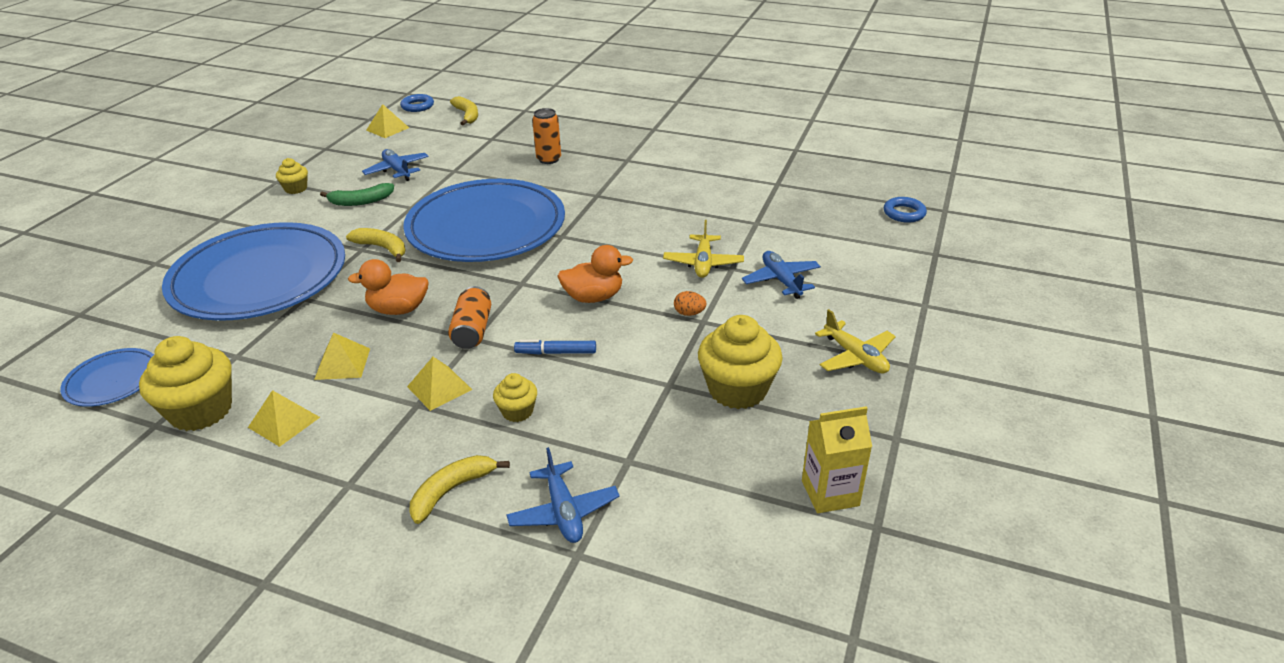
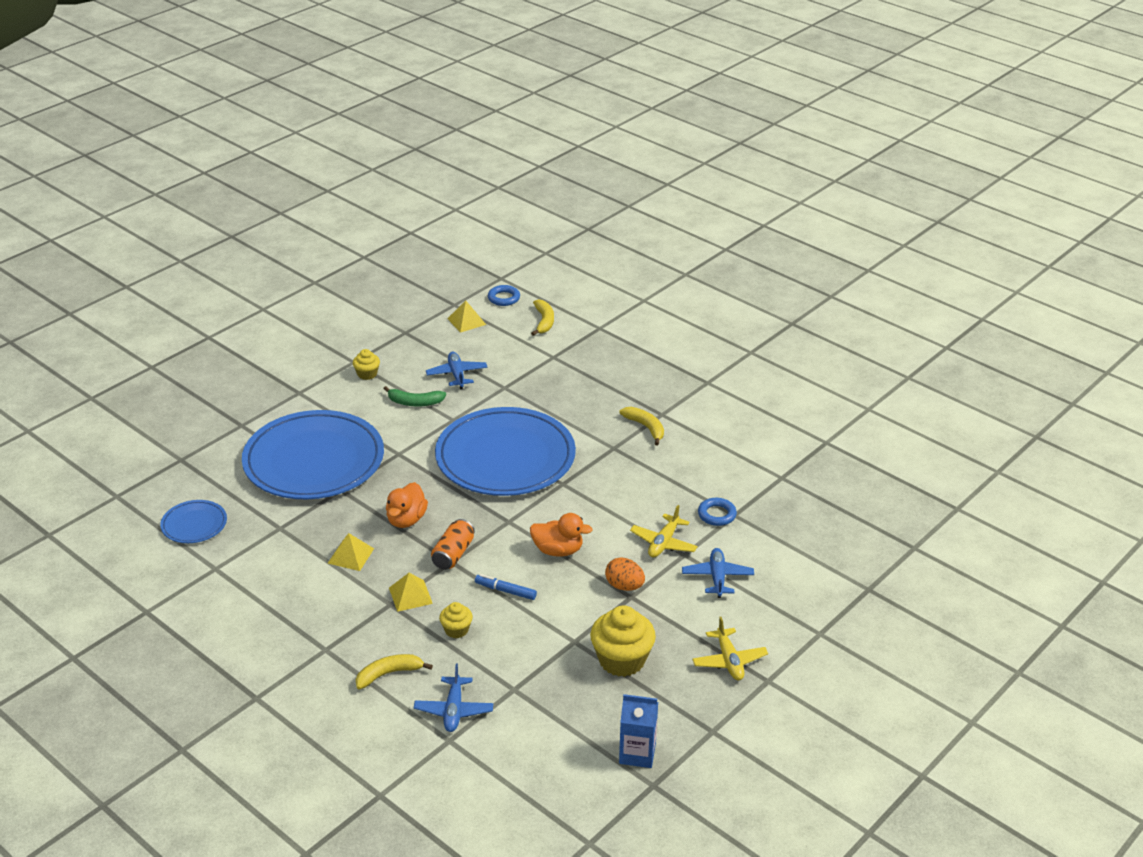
camera: 20 degrees right, 0 degrees up
yellow cupcake [139,336,232,431] -> none
yellow pyramid [248,390,320,447] -> none
yellow banana [346,228,406,262] -> yellow banana moved to [620,407,664,446]
orange duck [348,259,429,315] -> orange duck turned 90 degrees counterclockwise [386,482,428,528]
orange can [532,108,561,164] -> none
orange egg [674,291,706,316] -> orange egg [605,557,645,591], size x1.56
yellow carton [802,406,872,513] -> blue carton [619,694,658,768]
blue ring [884,197,927,223] -> blue ring moved to [698,498,737,526]

